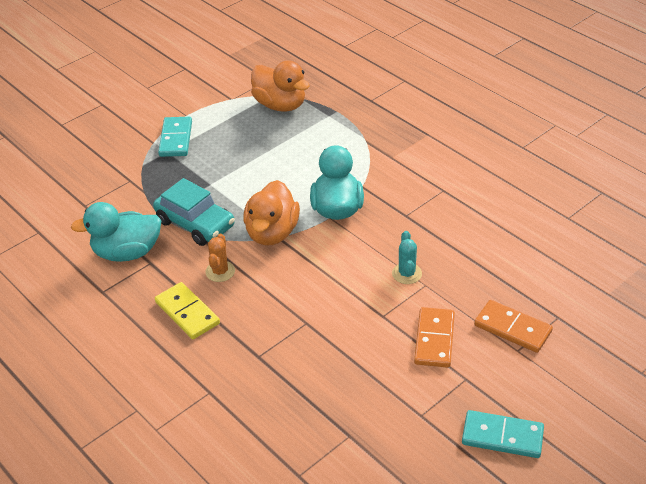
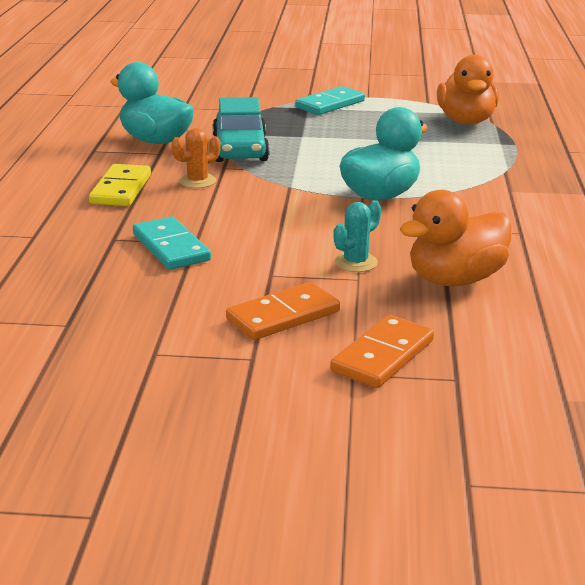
camera: 45 degrees right, 15 degrees down
orange duck [243,180,300,245] -> orange duck moved to [400,190,511,286]
turquoise domino [462,410,544,458] -> turquoise domino moved to [133,216,211,270]
orange domino [474,300,553,353] -> orange domino turned 45 degrees clockwise [330,315,434,388]

